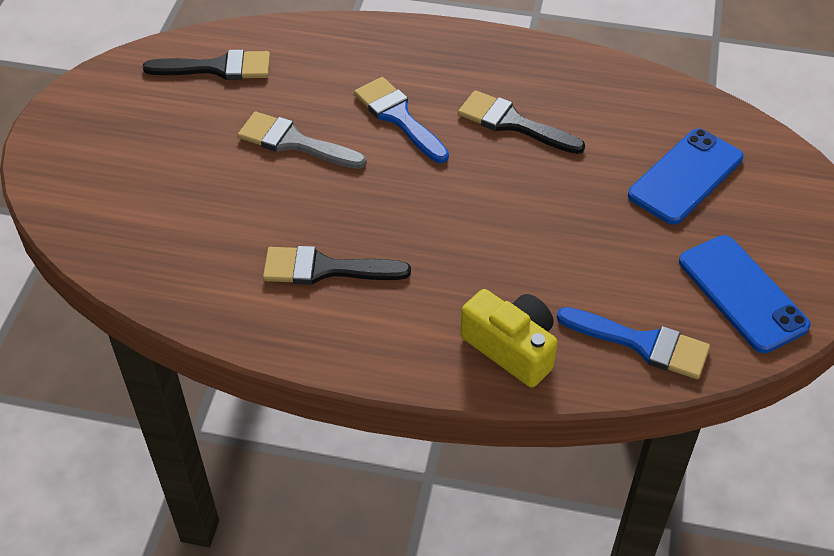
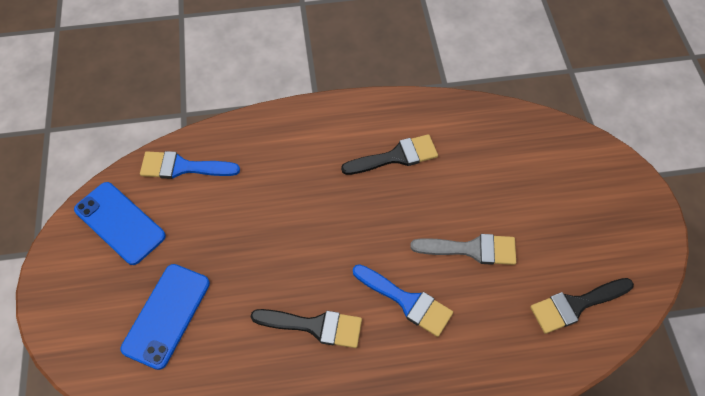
camera: 160 degrees right, 10 degrees up
yellow camera [460,289,558,387] -> none

